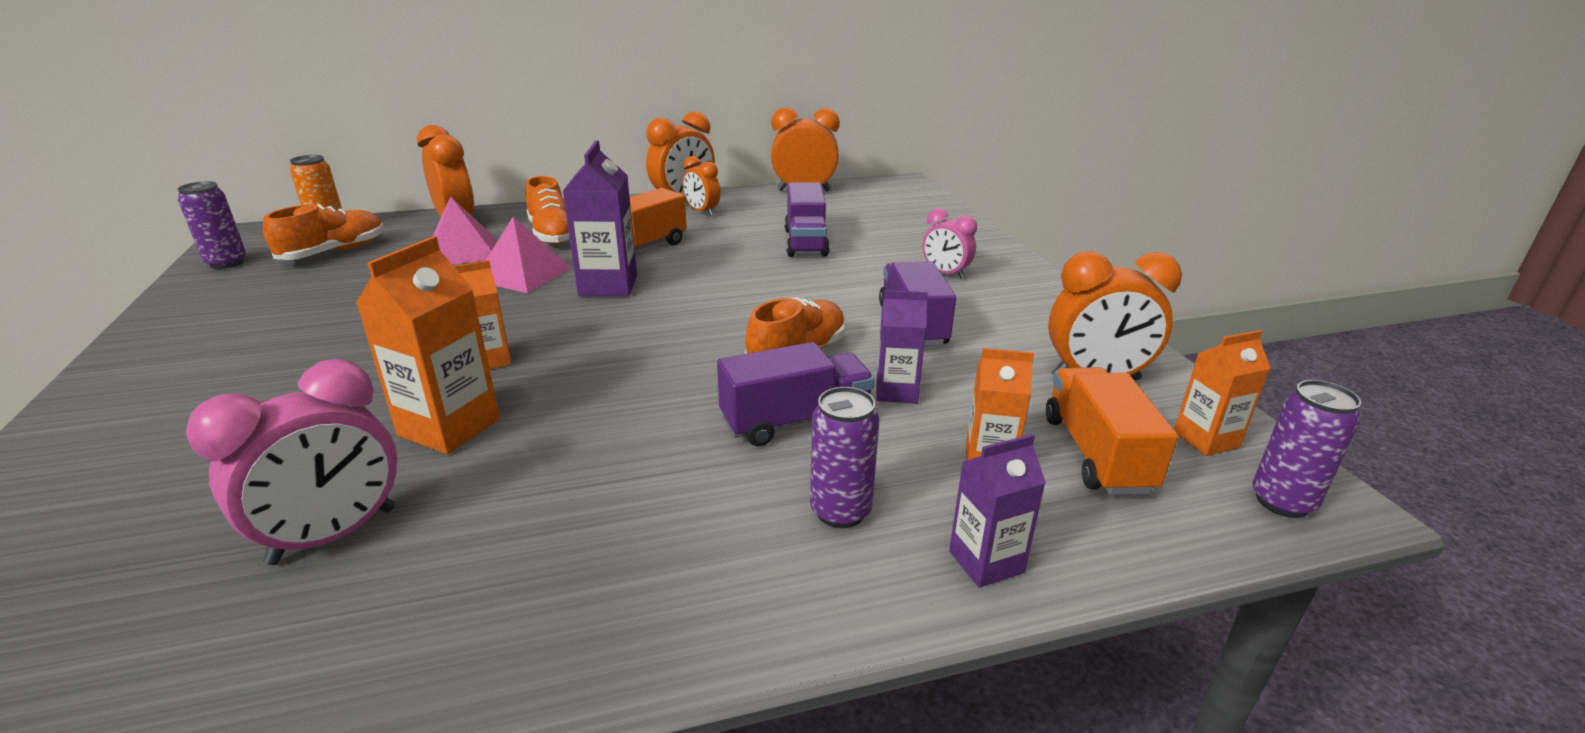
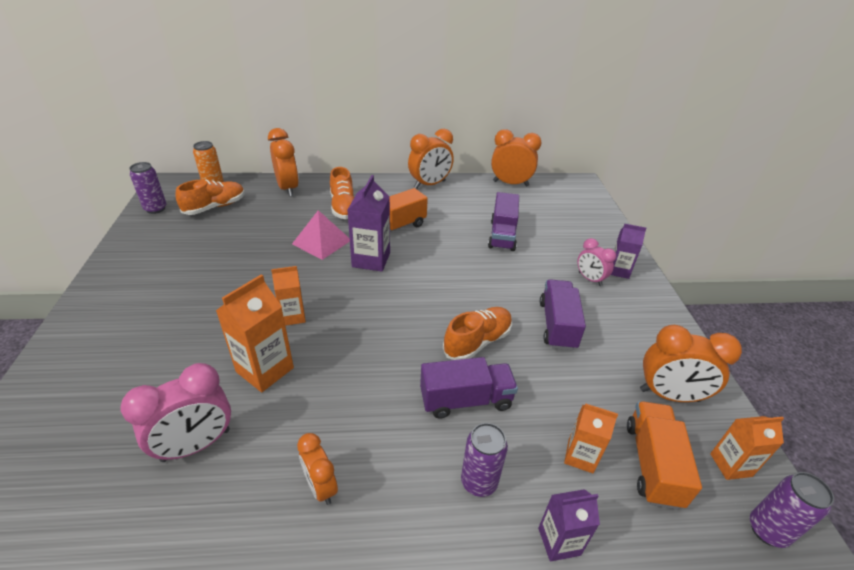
camera: 10 degrees right, 10 degrees up
pink pyramid [433,196,495,265] -> none
orange clock [683,156,720,216] -> orange clock moved to [297,433,338,505]
purple carton [877,290,928,403] -> purple carton moved to [611,224,647,279]

